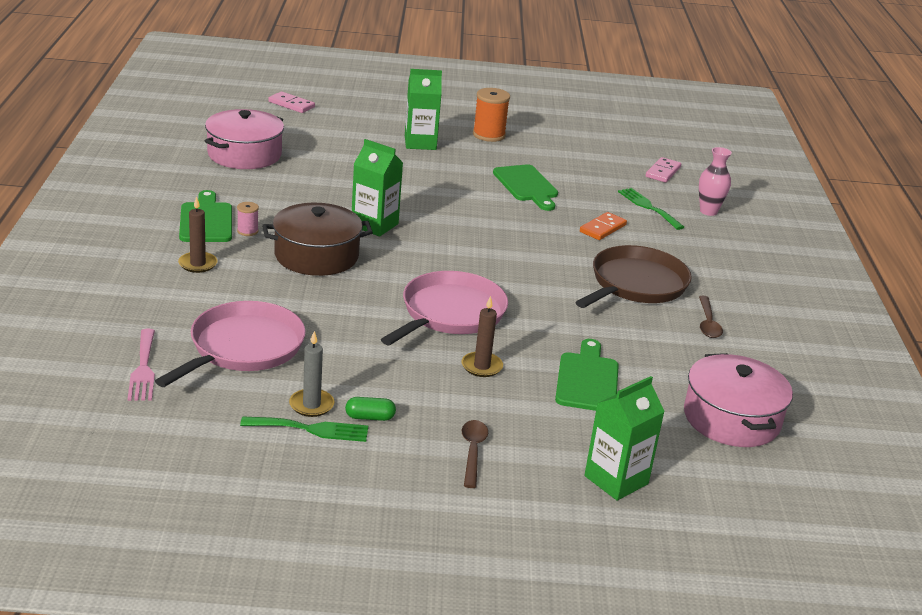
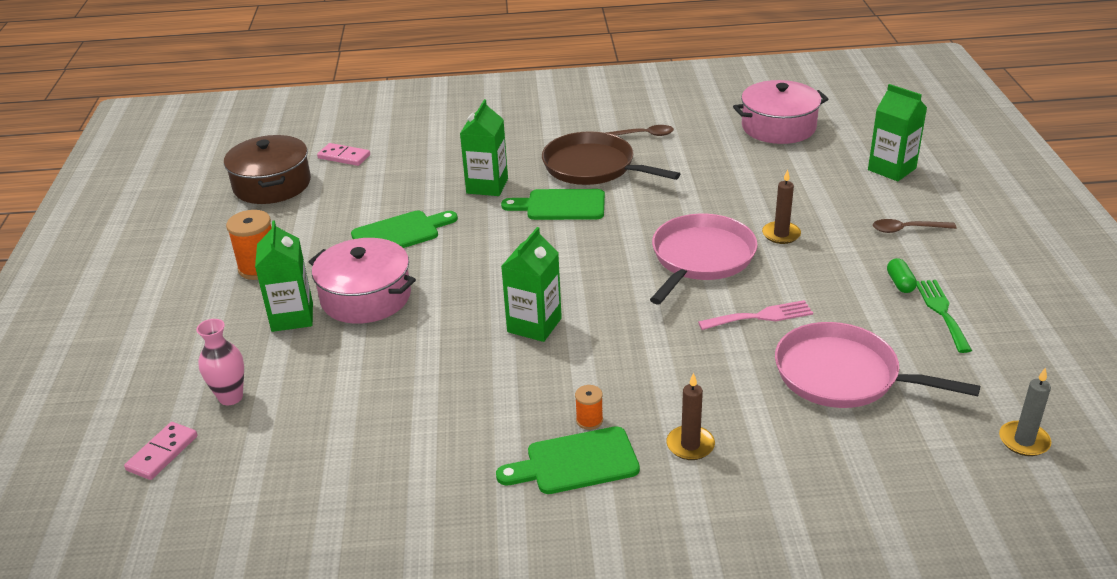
camera: 90 degrees left, 5 degrees up
pink fork [128,329,155,401] -> pink fork moved to [698,300,813,330]
pink pot [205,109,284,169] -> pink pot moved to [309,238,416,324]
pink spool [237,202,259,236] -> orange spool [575,385,603,430]
brown pot [262,203,373,276] -> brown pot moved to [224,135,311,204]
grey candle [289,331,334,417] -> grey candle moved to [999,368,1051,456]
pink pan [381,271,508,345] -> pink pan turned 90 degrees clockwise [650,214,758,305]
green cutting board [555,339,619,411] -> green cutting board moved to [501,189,605,220]
orange domino [580,212,627,240] -> green carton [460,99,508,196]
green fork [618,188,684,230] -> none
pink vase [699,147,732,216] -> pink vase moved to [196,319,244,405]

